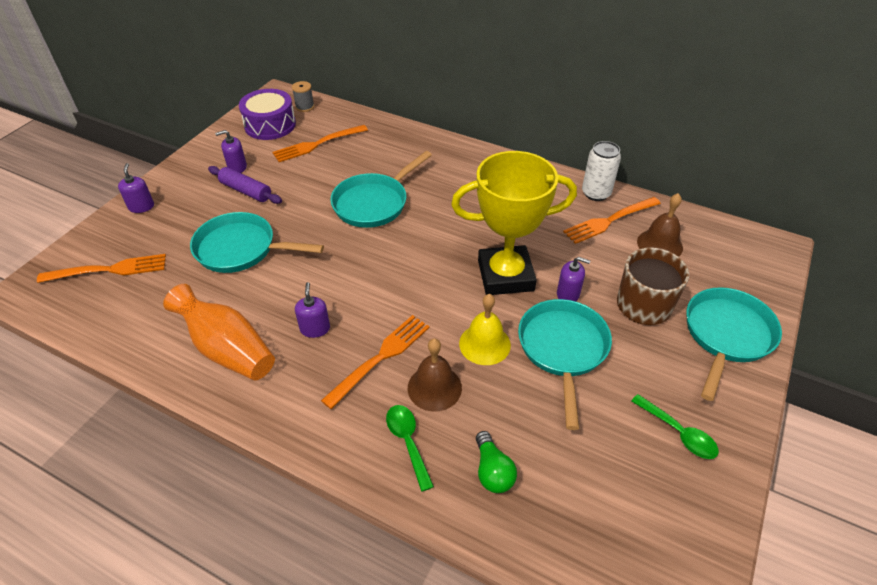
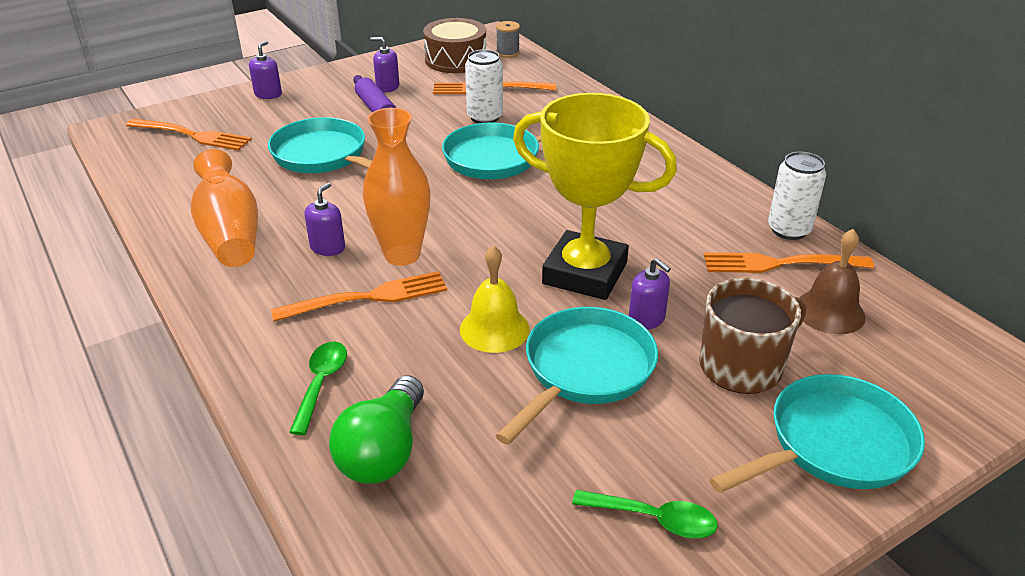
camera: 30 degrees right, 10 degrees down
purple drum [239,89,296,140] -> brown drum [423,18,486,73]
brown bell [408,338,462,411] -> none
green light bulb [476,431,517,493] -> green light bulb [329,376,424,484], size x1.55
green spoon [631,394,719,459] -> green spoon turned 60 degrees counterclockwise [572,490,718,538]
none -> orange vase [363,108,431,266]
none -> white can [465,49,503,123]

